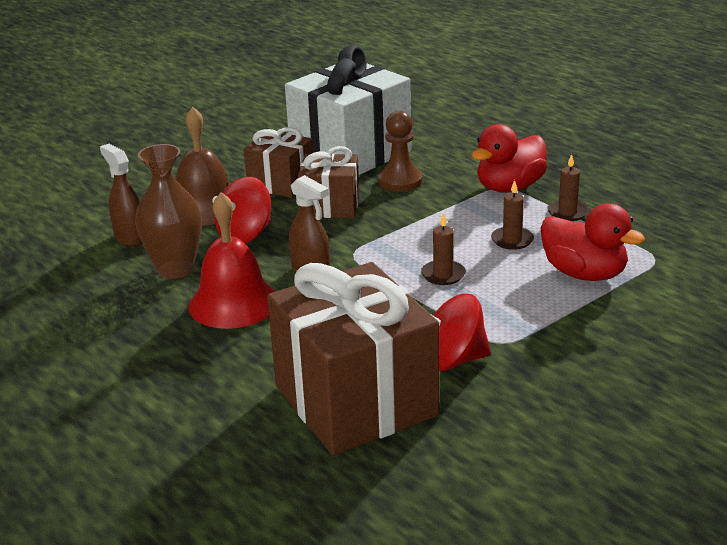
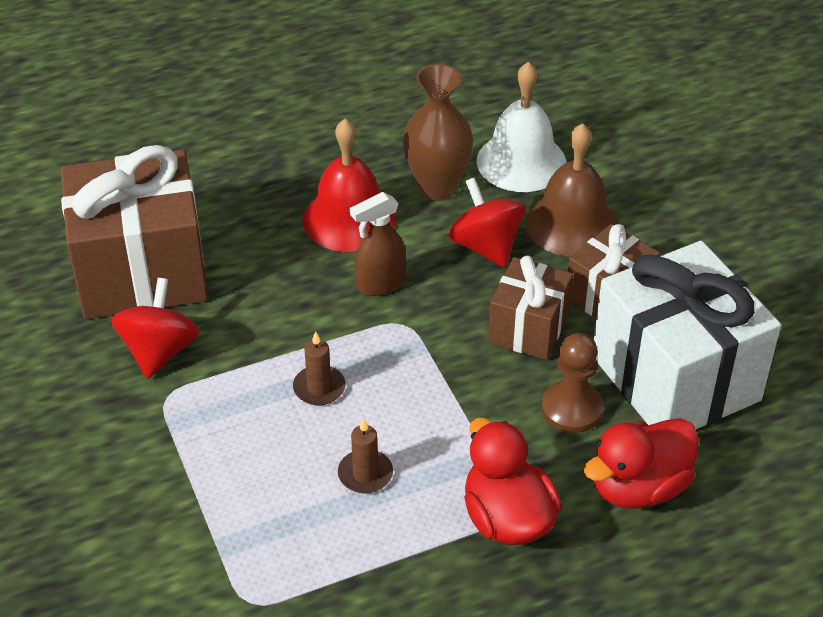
camera: 105 degrees right, 15 degrees up
brown spray bottle [100,144,142,246] -> white bell [477,62,567,192]
red duck [540,203,645,281] -> red duck moved to [584,418,699,509]
brown candle [547,154,589,221] -> none

